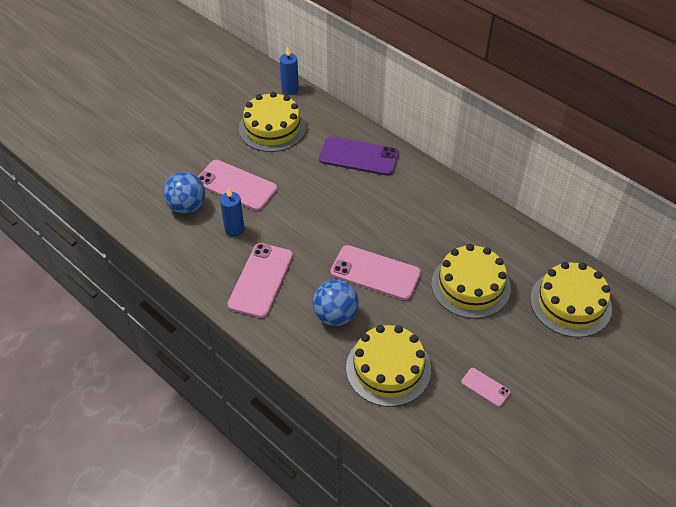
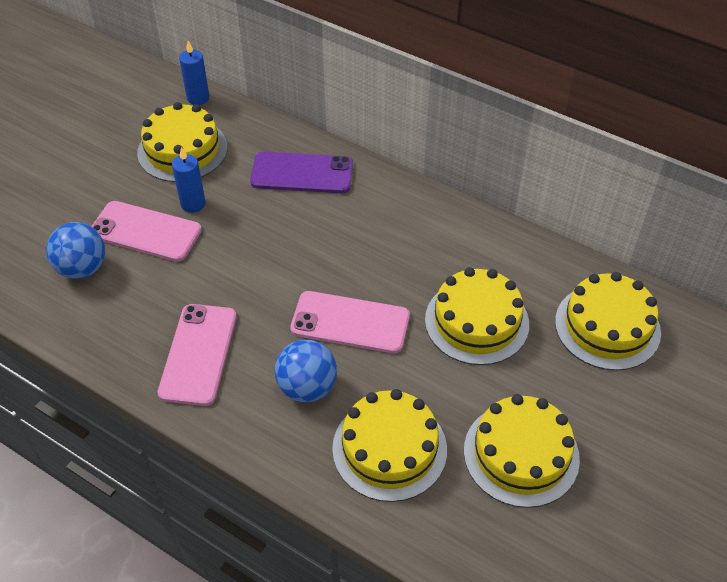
camera: 10 degrees left, 0 degrees up
blue candle [220,187,245,237] -> blue candle moved to [172,147,205,213]
pink phone [461,368,510,407] -> yellow cake [464,394,580,508]

